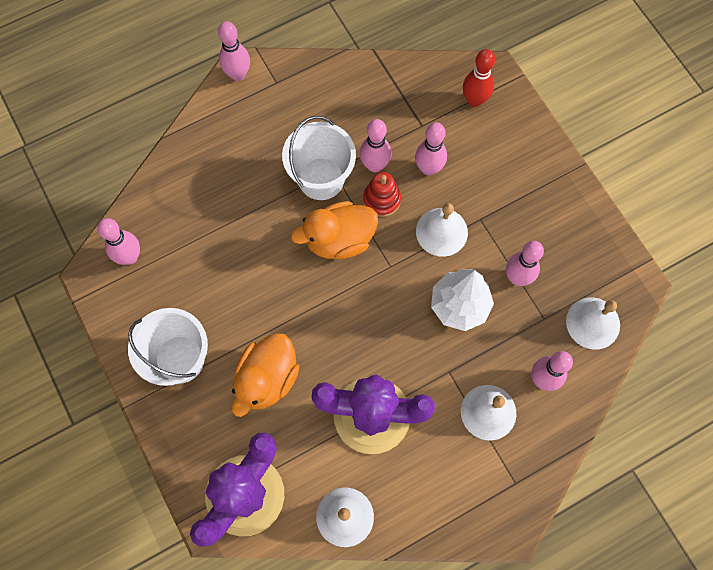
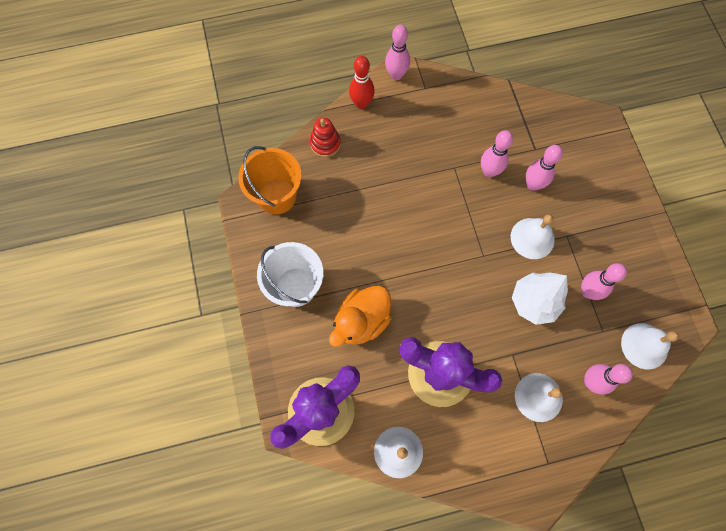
camera: 15 degrees right, 0 degrees up
pink bowling pin [97,218,140,265] -> orange bucket [238,146,302,214]
white bucket [282,116,356,200] -> none
orange duck [291,201,378,259] -> none
red stacking toy [363,172,401,217] -> red stacking toy moved to [310,118,341,157]
red bowling pin [463,49,495,107] -> red bowling pin moved to [349,56,375,109]

